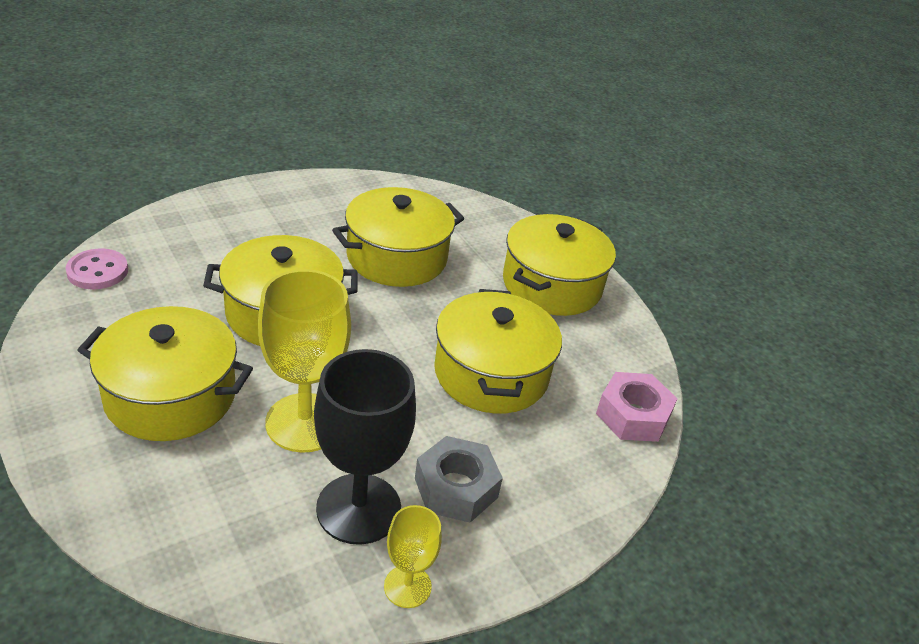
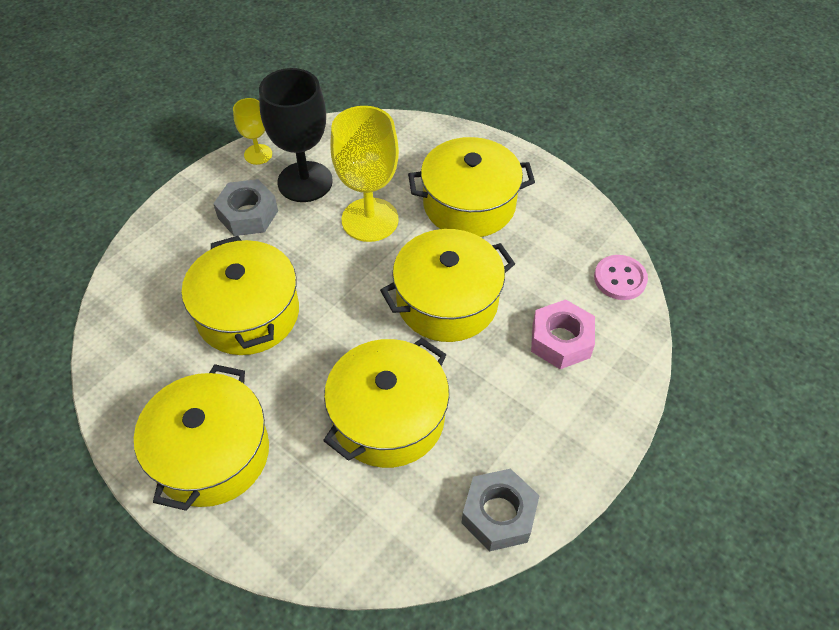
camera: 165 degrees right, 15 degrees up
pink nut [596,372,677,442] -> pink nut moved to [531,299,595,369]
none -> grey nut [462,469,539,551]

